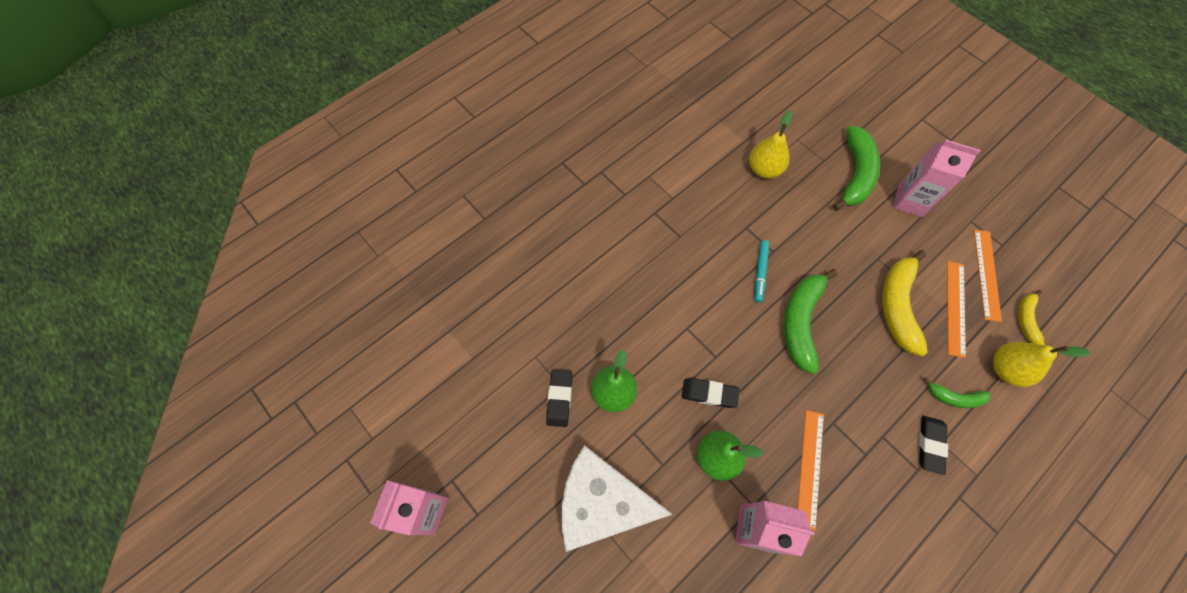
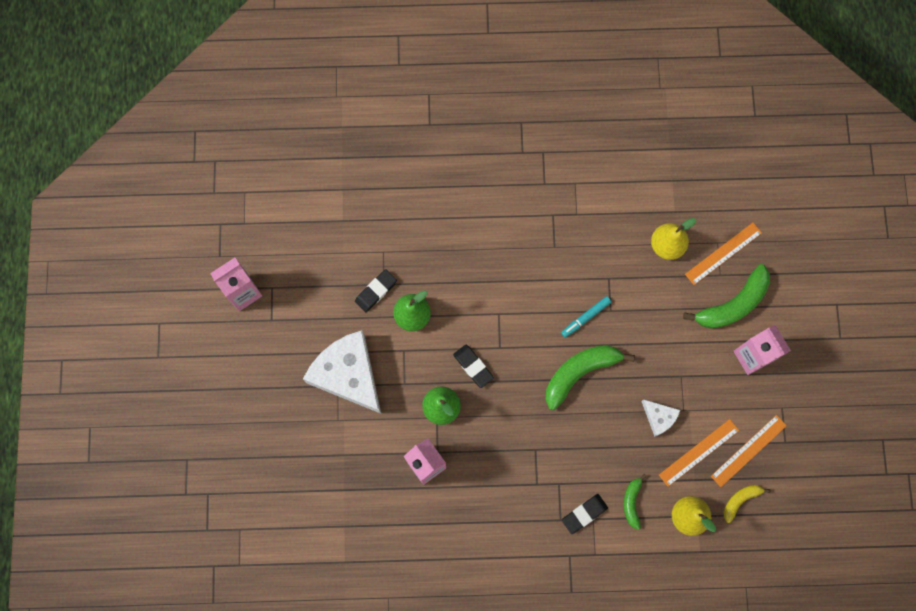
camera: 40 degrees right, 10 degrees up
orange ruler [798,410,824,531] -> orange ruler moved to [685,223,762,285]
yellow banana [882,250,928,356] -> white cheese [641,399,680,437]
green banana [923,377,990,408] -> green banana turned 45 degrees clockwise [624,474,647,530]

